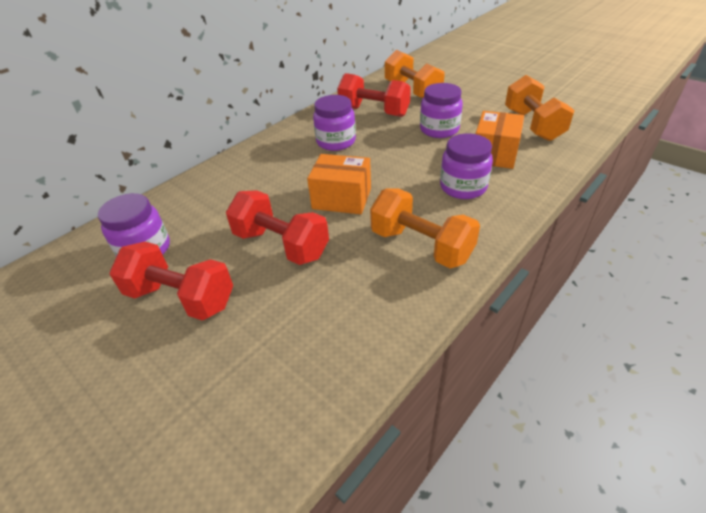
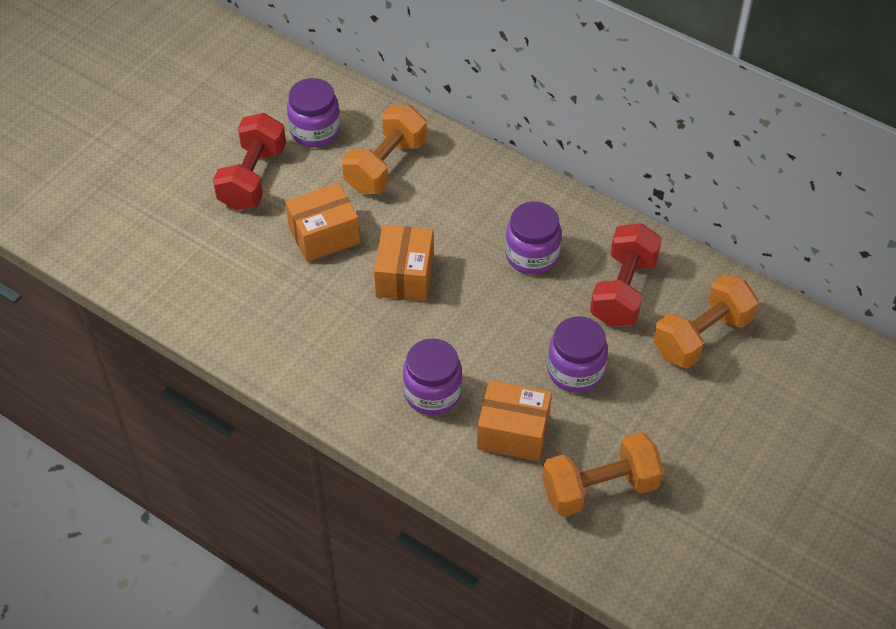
camera: 80 degrees right, 10 degrees up
red dumbbell [226,190,329,265] -> orange box [285,183,360,262]
orange dumbbell [370,188,480,268] -> orange dumbbell moved to [342,105,427,194]

